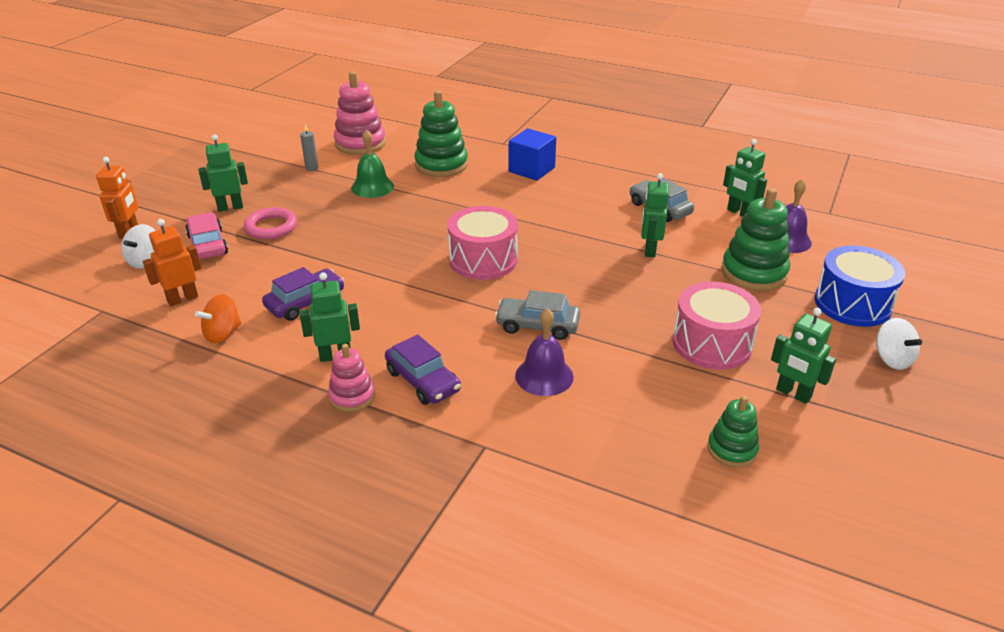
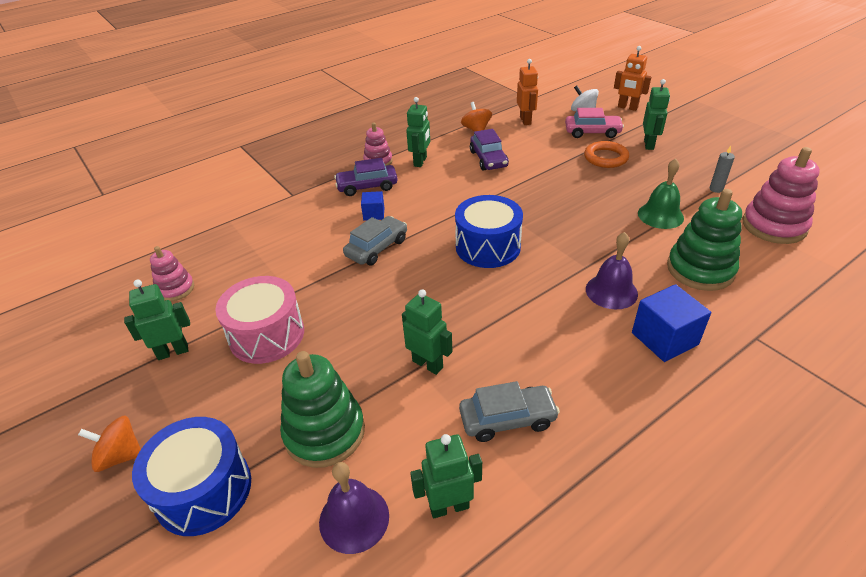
camera: 120 degrees right, 5 degrees up
pink ring [244,207,297,239] -> orange ring [584,141,629,168]
pink drum [448,206,518,280] -> blue drum [455,195,523,268]
purple bell [515,308,574,396] -> purple bell moved to [586,232,638,309]
green stacking toy [707,395,759,468] -> pink stacking toy [150,246,194,301]
white spinning top [876,318,922,370] -> orange spinning top [78,415,141,472]
none -> blue cube [361,191,384,221]

